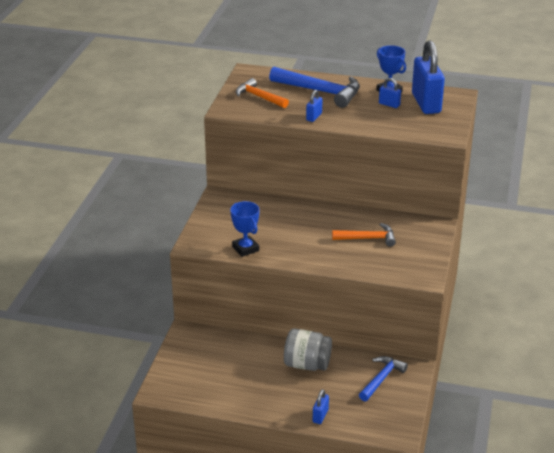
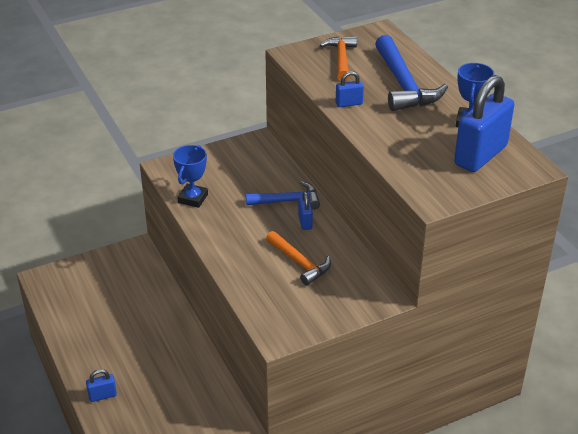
camera: 50 degrees right, 5 degrees up
grey jar [284,329,332,371] -> none
blue hammer [359,356,408,401] -> blue hammer moved to [246,181,320,210]
blue padlock [379,78,401,108] -> blue padlock moved to [298,191,313,230]

